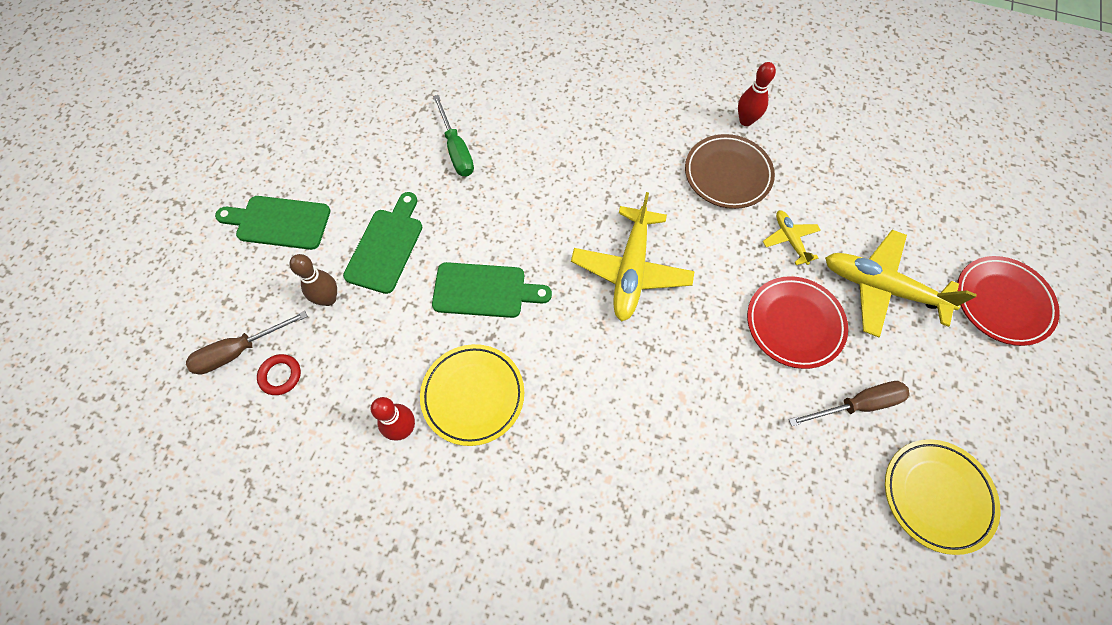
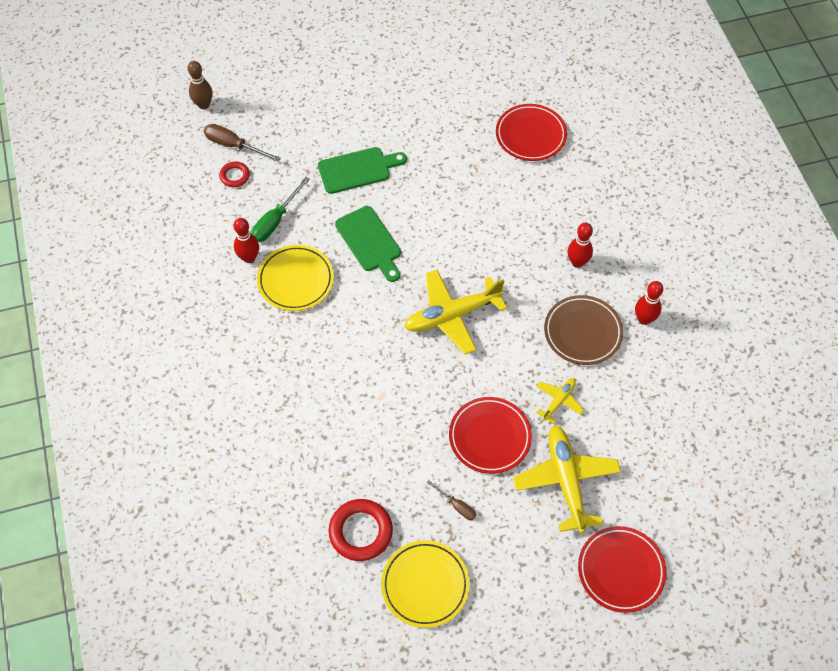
camera: 55 degrees right, 5 degrees down
green cutting board [215,196,330,250] -> none
brown bowling pin [290,254,337,306] -> brown bowling pin moved to [188,61,212,109]
green screwdriver [433,95,474,176] -> green screwdriver moved to [251,177,310,242]
brown screwdriver [789,381,910,426] -> brown screwdriver [426,480,476,520], size x0.59
none -> red ring [328,499,393,561]
none -> red plate [496,104,567,161]
none -> red bowling pin [567,223,593,268]

